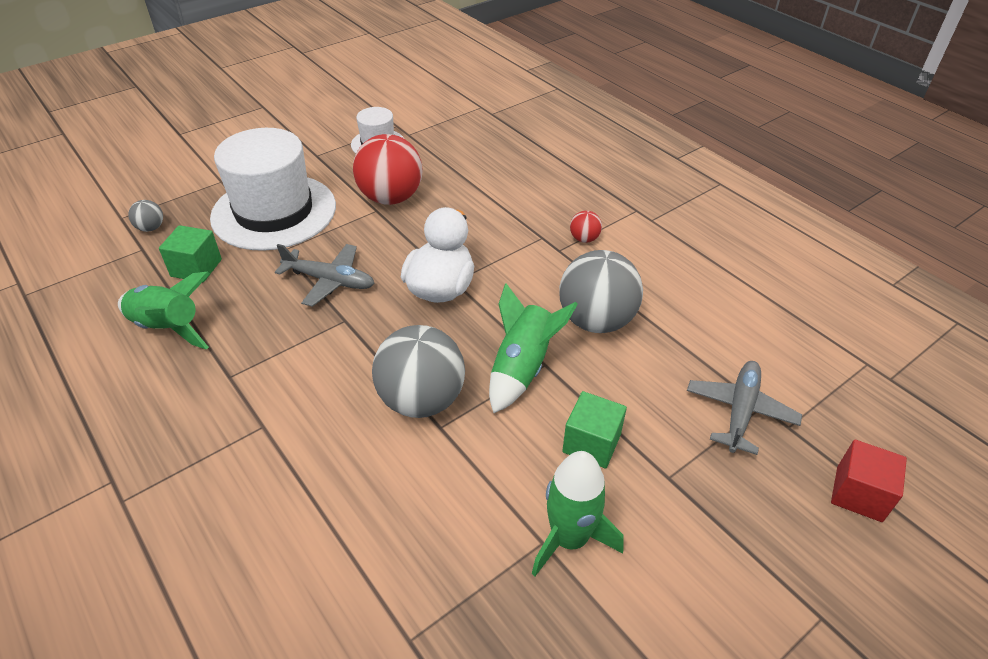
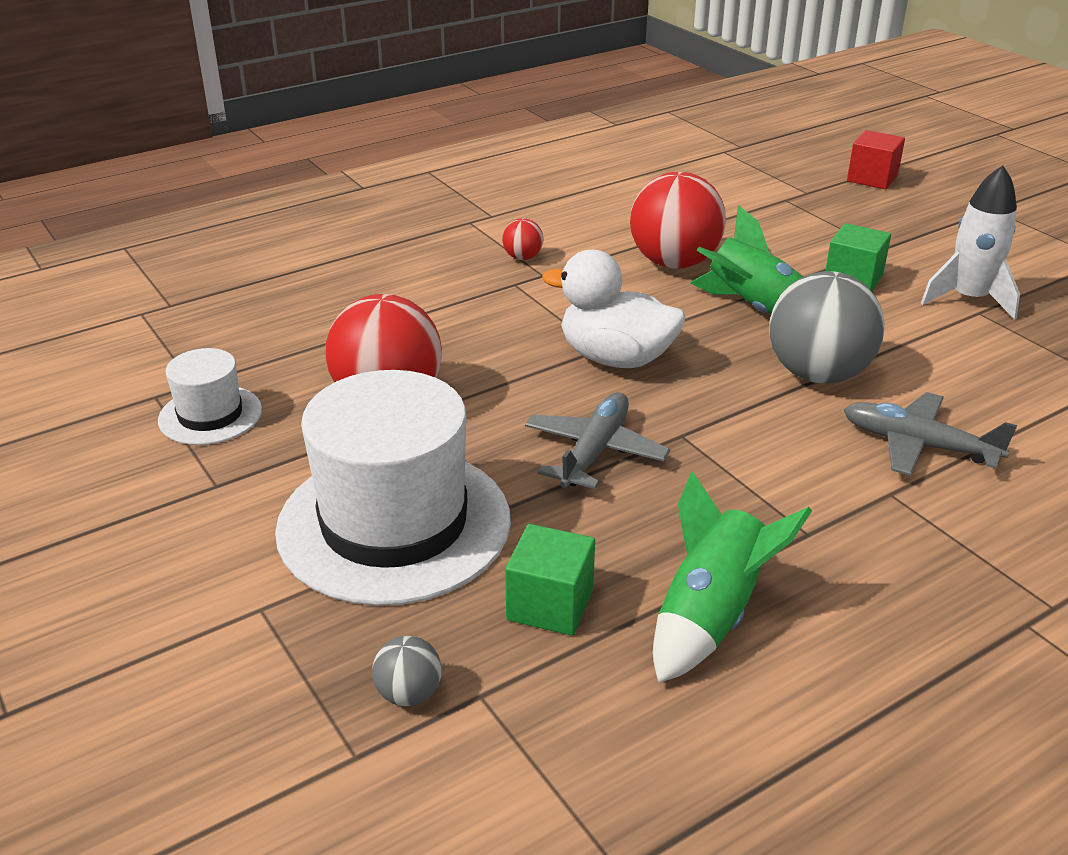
camera: 85 degrees left, 10 degrees down
green rocket [532,451,624,576] -> white rocket [921,165,1020,320]
grey ball [559,250,643,333] -> red ball [630,172,726,269]
grey plane [687,361,802,455] -> grey plane moved to [844,392,1017,476]

